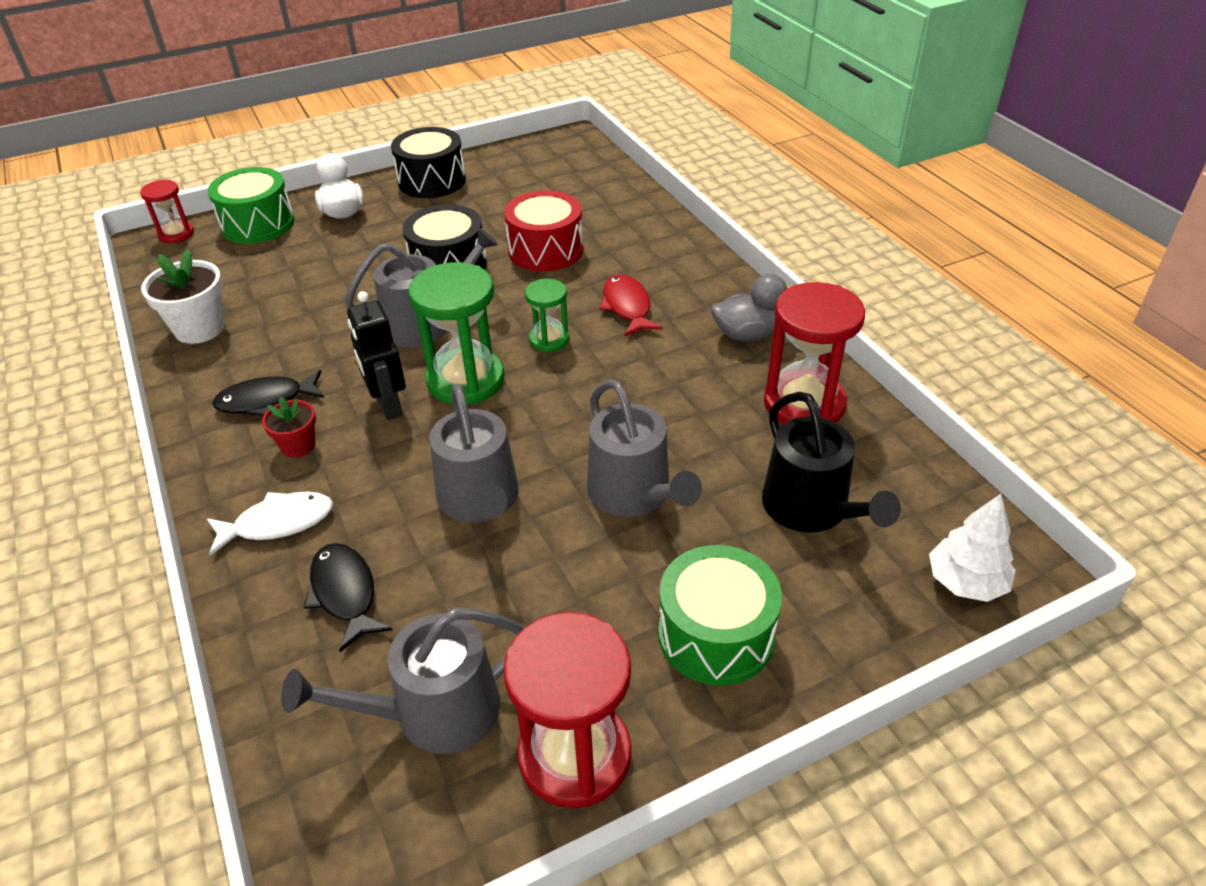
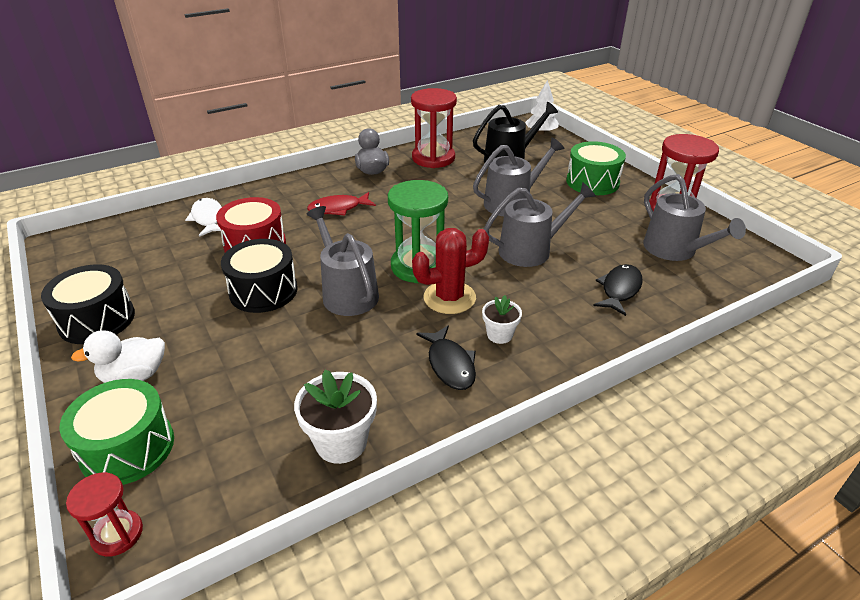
camera: 95 degrees left, 5 degrees down
white fish [207,492,333,556] -> white fish moved to [185,198,222,237]
red flower pot [262,397,316,458] -> white flower pot [482,295,522,344]
black fish [304,543,392,652] -> black fish turned 150 degrees clockwise [593,264,643,316]
black robot [347,291,406,420] -> red cactus [412,228,489,314]
green hourglass [525,279,570,352] -> none

